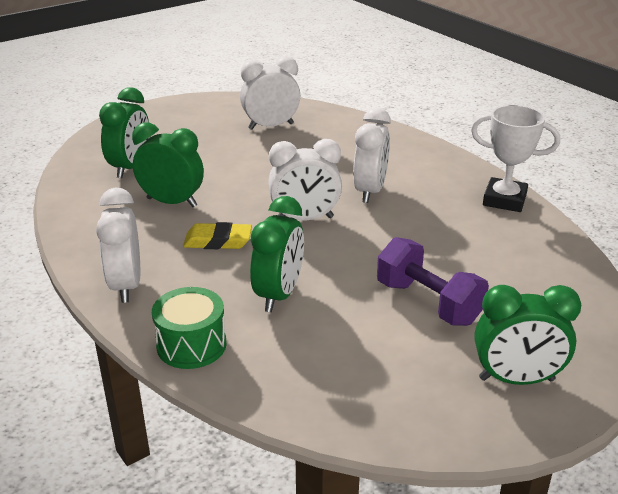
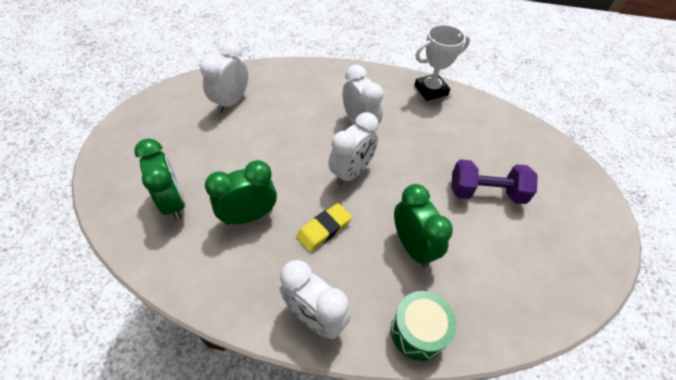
camera: 45 degrees left, 20 degrees up
green clock [474,285,581,385] -> none

